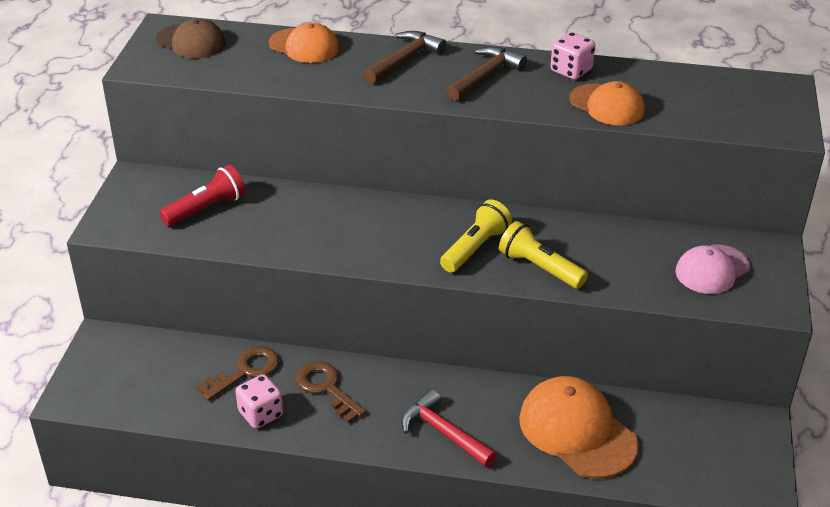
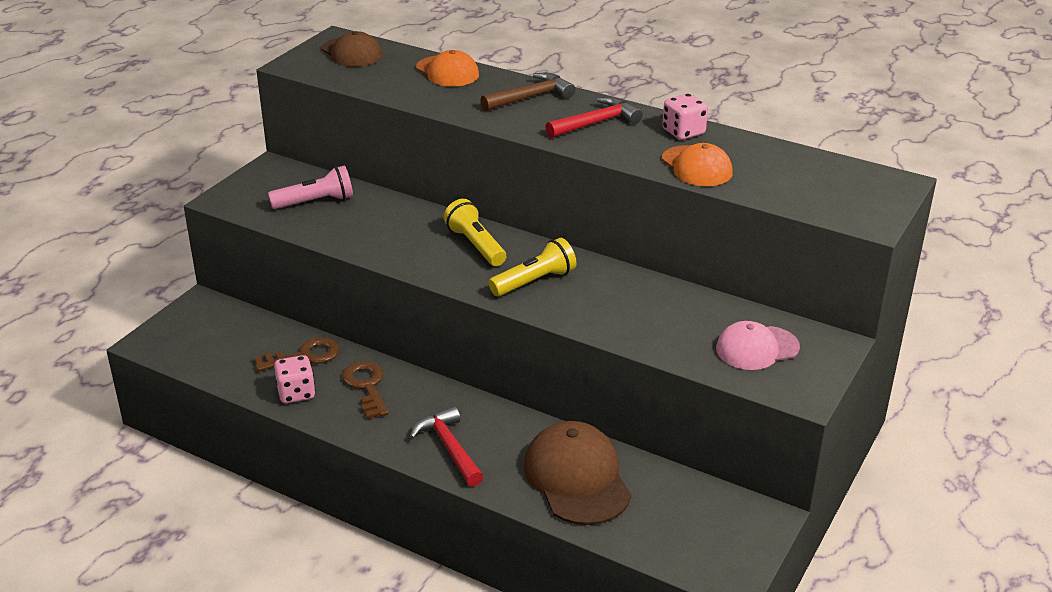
camera: 20 degrees right, 5 degrees down
red flashlight [159,165,246,226] -> pink flashlight [268,165,353,209]
brown hammer [446,46,527,101] -> red hammer [545,97,643,138]
yellow flashlight [499,221,588,289] -> yellow flashlight moved to [444,199,506,266]
orange cap [519,376,639,478] -> brown cap [524,421,631,525]

